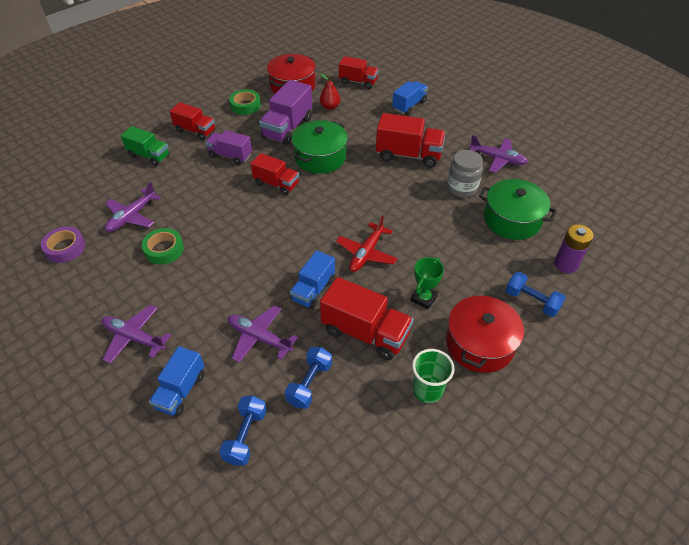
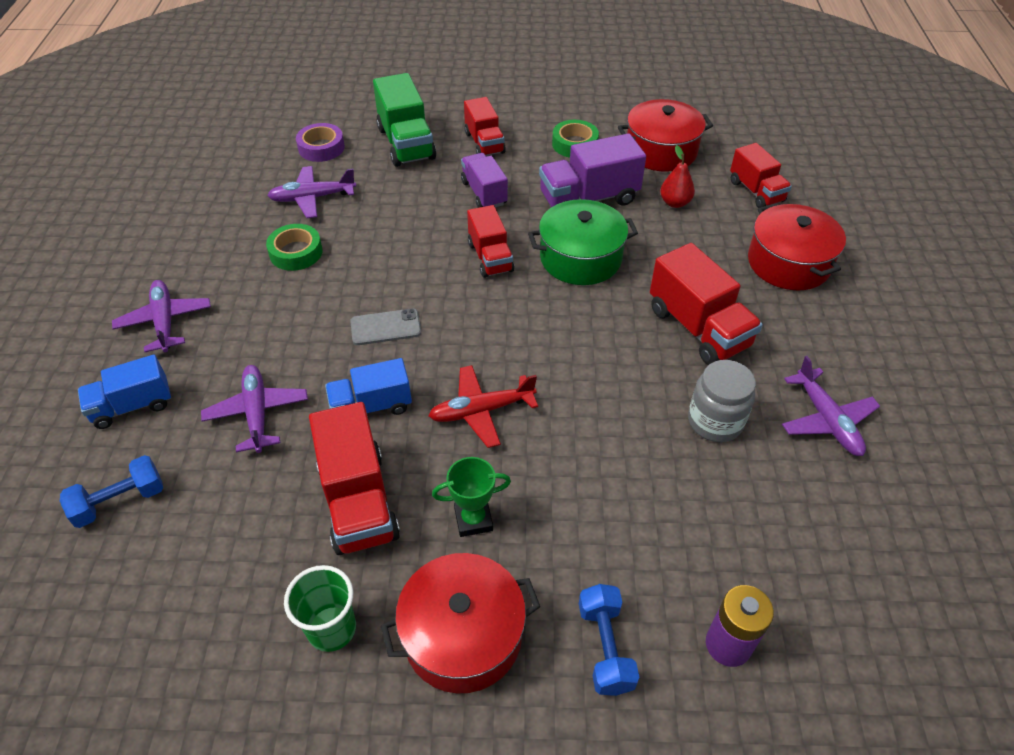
camera: 45 degrees right, 0 degrees up
purple tape [41,227,86,263] -> purple tape moved to [296,123,345,162]
green truck [121,126,170,166] -> green truck [373,73,436,167], size x1.52
blue dumbbell [285,347,332,409] -> none
blue truck [392,81,428,115] -> red pot [748,203,846,290]
green pot [479,179,557,240] -> none
none -> grey phone [350,308,421,345]

